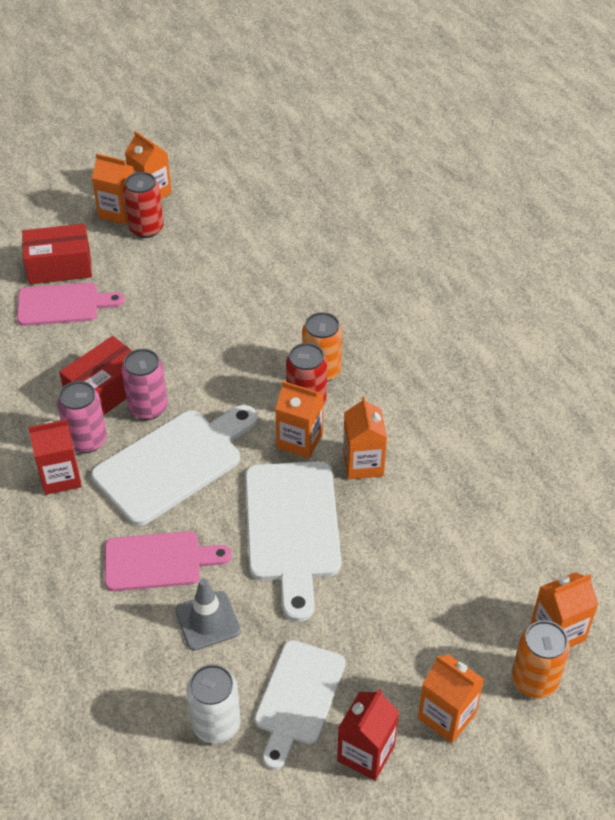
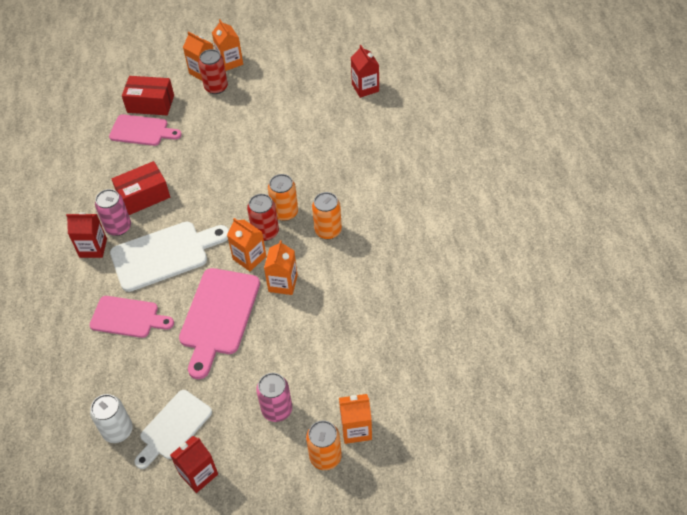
camera: 20 degrees right, 5 degrees up
pink can [121,349,168,420] -> pink can moved to [256,373,292,422]
grey traffic cone [175,578,241,651] -> none
white cutting board [245,461,341,622] -> pink cutting board [179,268,260,379]
orange carton [418,654,484,743] -> none
none -> orange can [312,192,342,239]
none -> red carton [351,45,379,98]

